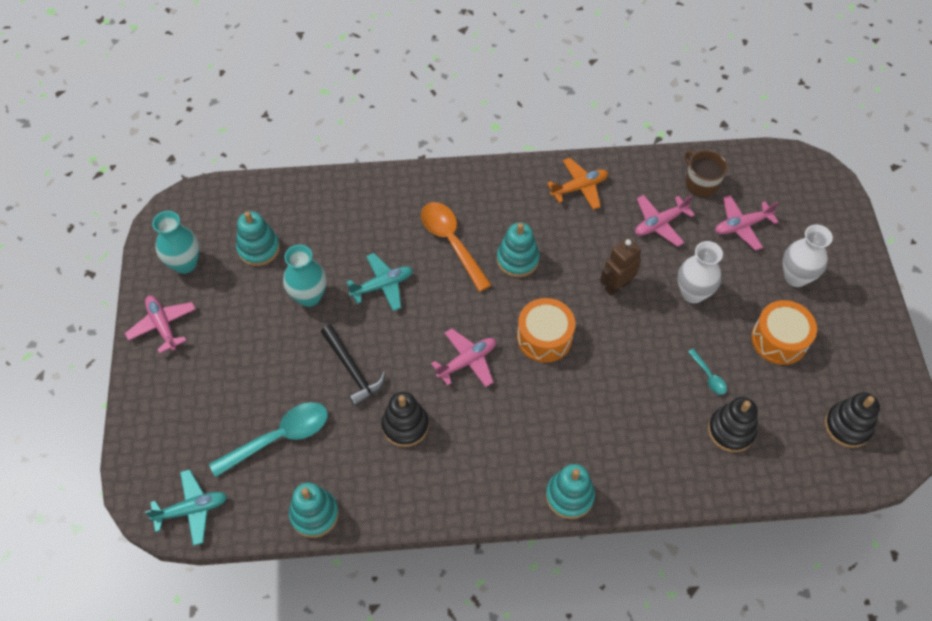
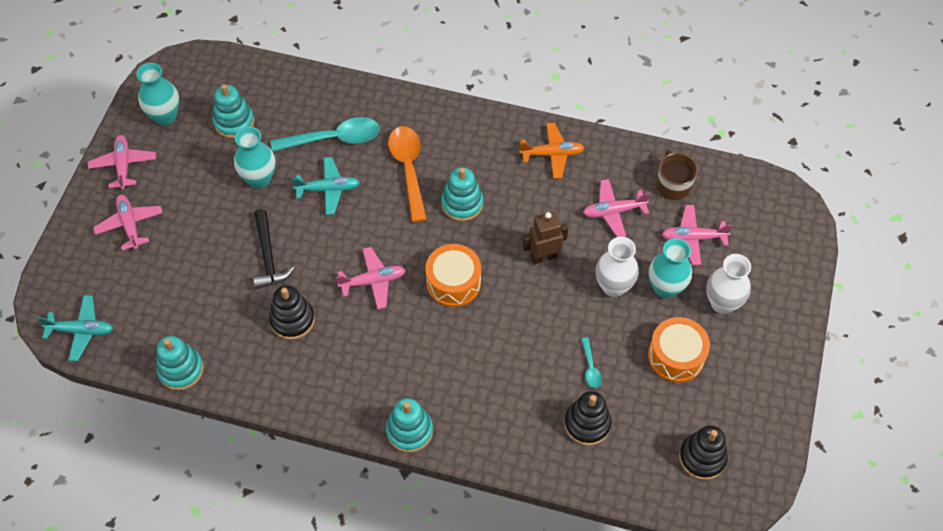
camera: 20 degrees right, 0 degrees up
turquoise spoon [209,402,328,478] -> turquoise spoon moved to [271,117,380,152]
none -> pink plane [93,195,163,251]
none -> turquoise vase [649,238,692,299]

